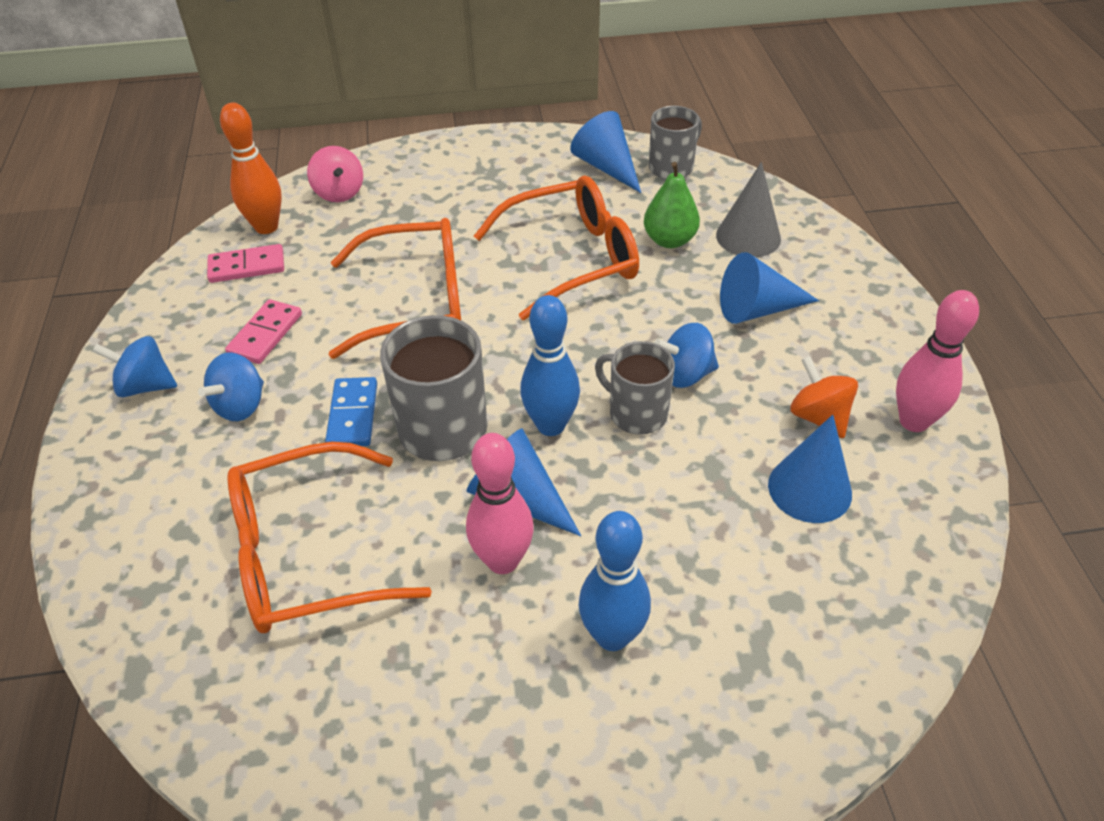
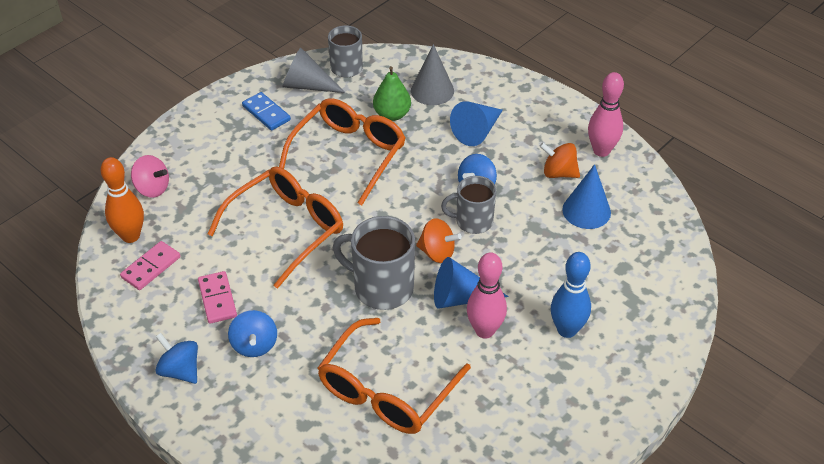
camera: 40 degrees left, 0 degrees up
blue spinning top [93,336,177,397] -> blue spinning top turned 75 degrees clockwise [156,333,198,384]
blue domino [325,377,377,446] -> blue domino moved to [242,92,291,131]
blue bowling pin [520,295,580,436] -> orange spinning top [416,218,462,263]
blue cone [570,111,641,193] -> grey cone [282,47,345,93]

